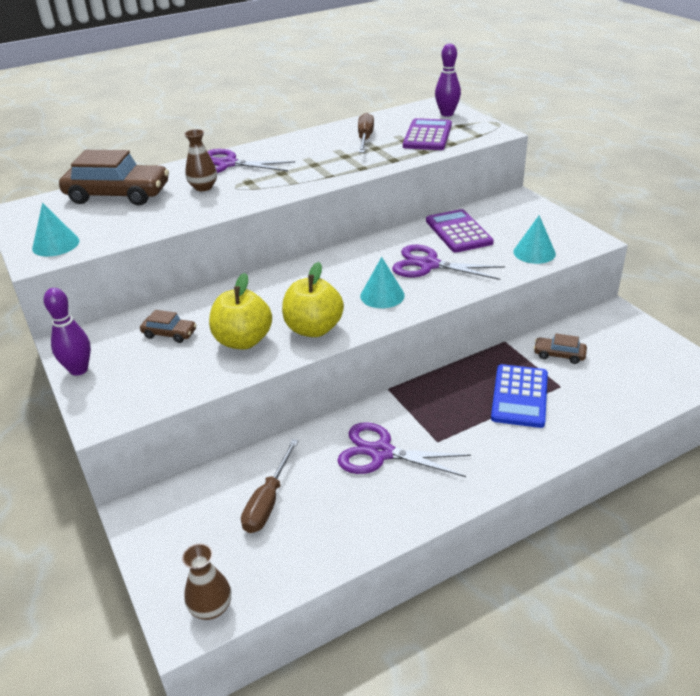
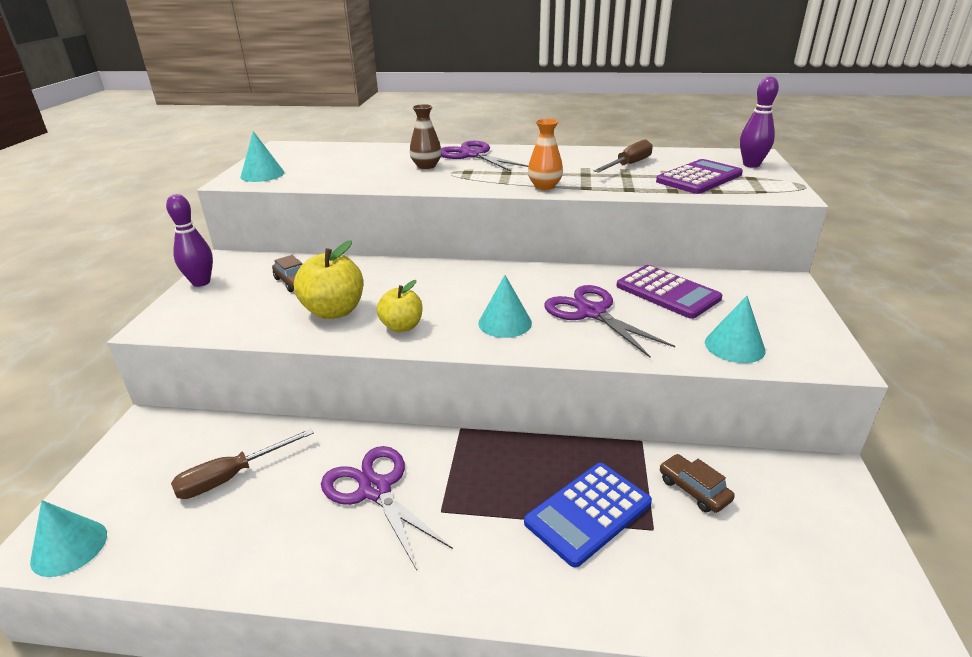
camera: 35 degrees right, 5 degrees down
brown car [59,150,169,206] -> none
brown vase [182,543,231,620] -> turquoise cone [30,500,107,577]
yellow apple [282,262,344,337] -> yellow apple [377,280,423,332], size x0.65
purple calculator [426,209,494,253] -> purple calculator turned 120 degrees clockwise [616,265,722,319]
none -> orange vase [528,119,563,190]

